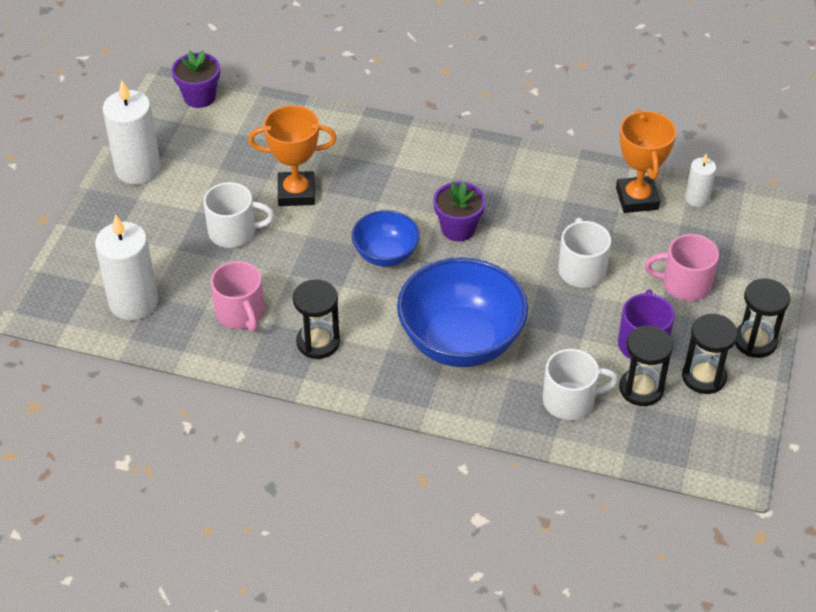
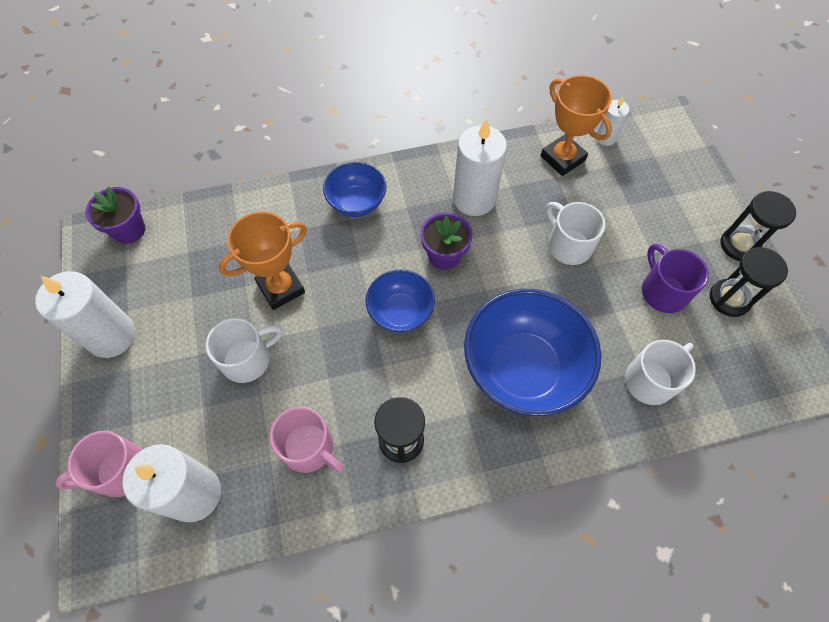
camera: 30 degrees left, 15 degrees up
black hourglass [619,325,673,406] -> none
pink mug [645,234,719,301] -> pink mug moved to [55,431,143,497]
none -> blue bowl [323,162,386,217]
none -> white candle [453,118,507,216]

